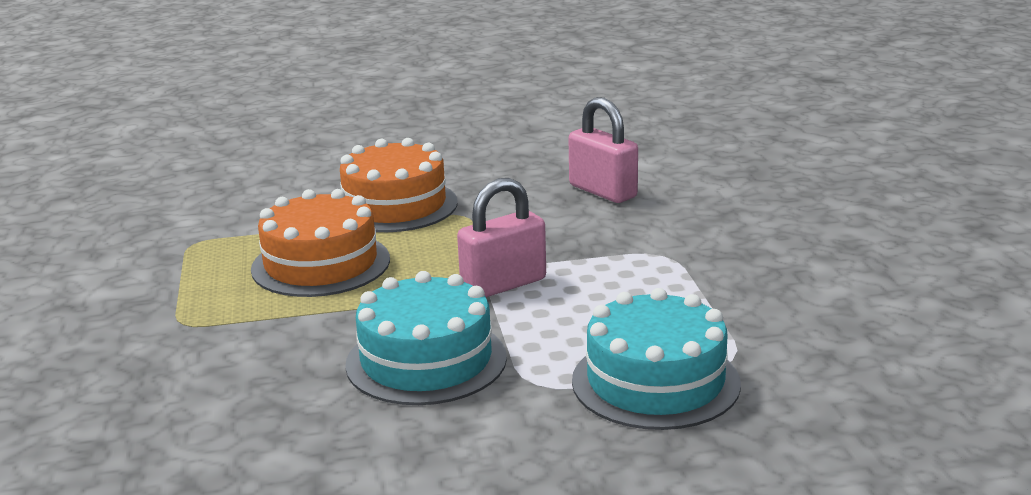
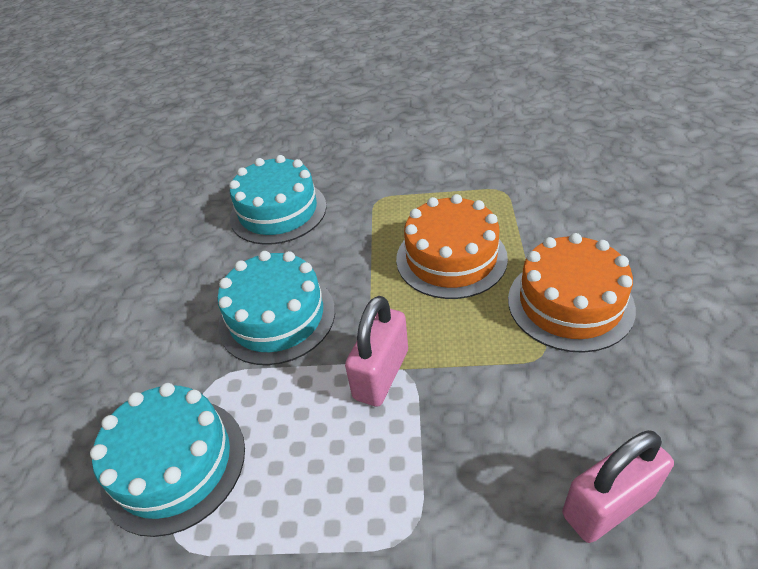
camera: 105 degrees right, 20 degrees up
pink padlock [457,178,546,297] -> pink padlock turned 45 degrees clockwise [345,296,408,407]
none -> turquoise cake [229,155,327,245]

